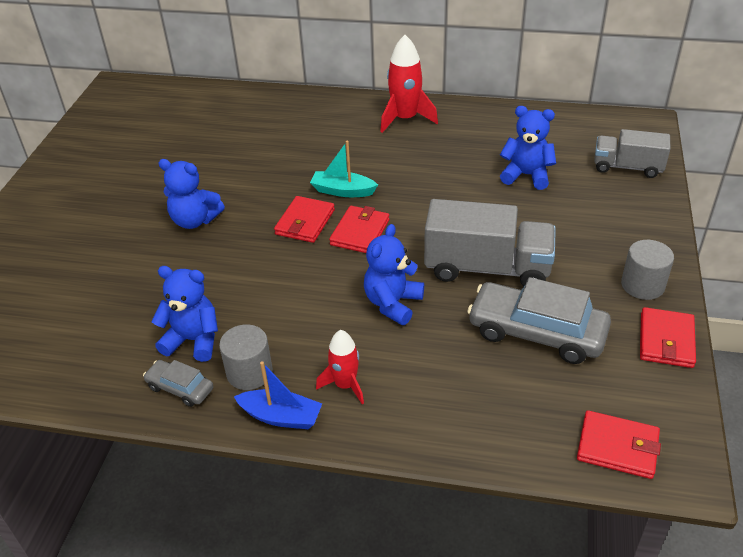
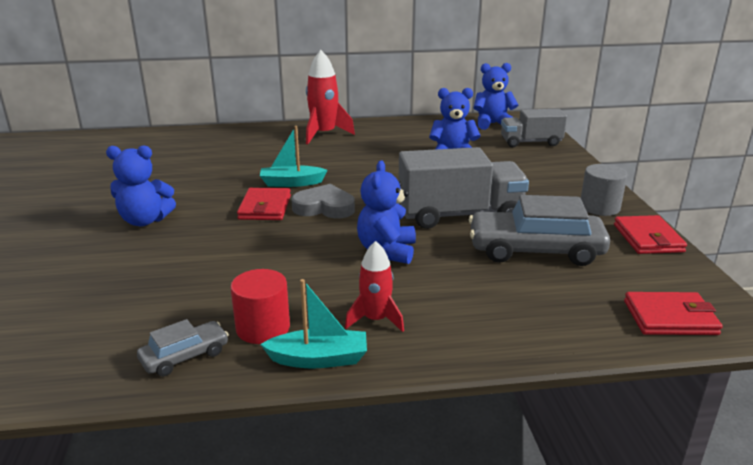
camera: 20 degrees left, 15 degrees down
grey car [143,360,214,407] -> grey car turned 135 degrees clockwise [137,319,229,377]
blue teddy bear [151,266,218,362] -> blue teddy bear moved to [474,63,518,130]
grey cylinder [219,324,273,390] -> red cylinder [230,269,290,344]
blue boat [234,361,322,429] -> turquoise boat [260,279,367,369]
red wallet [329,206,389,253] -> grey heart [291,184,355,219]

